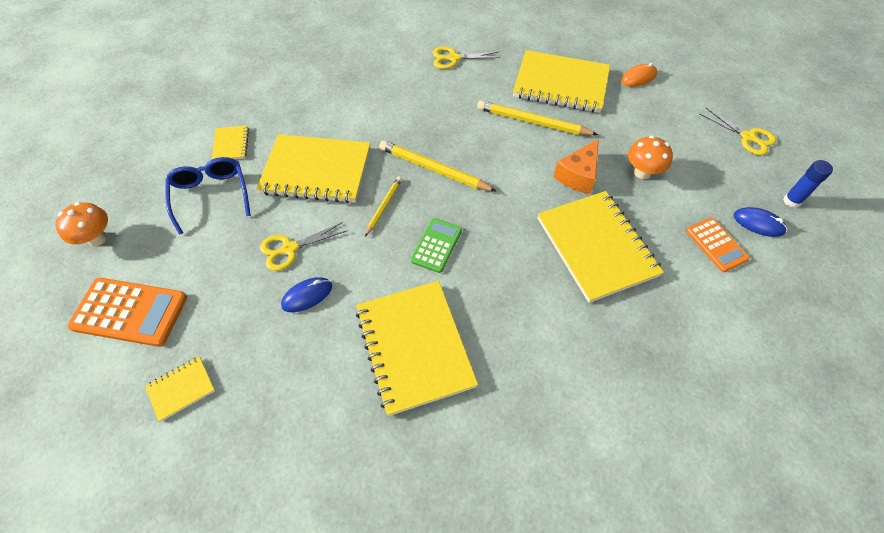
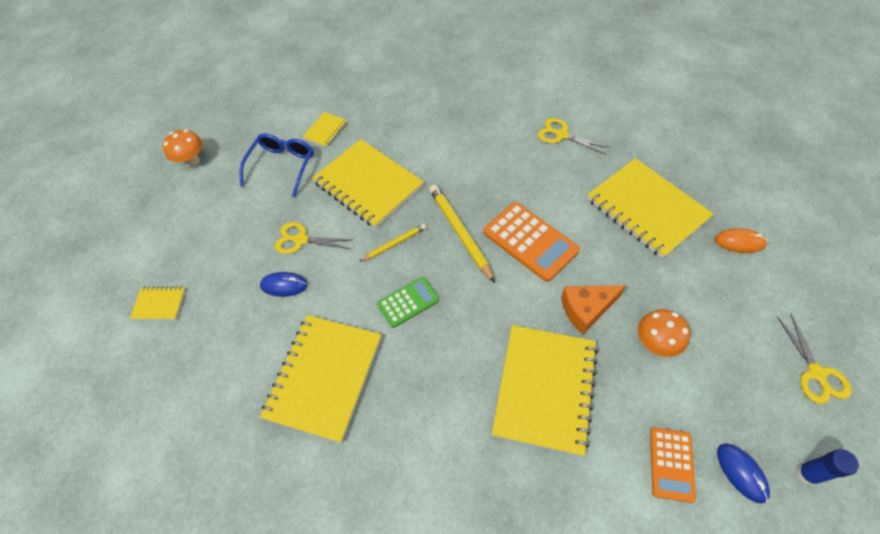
camera: 40 degrees right, 0 degrees up
orange calculator [67,278,187,347] -> orange calculator moved to [484,202,580,282]
yellow pencil [477,100,598,135] -> none

